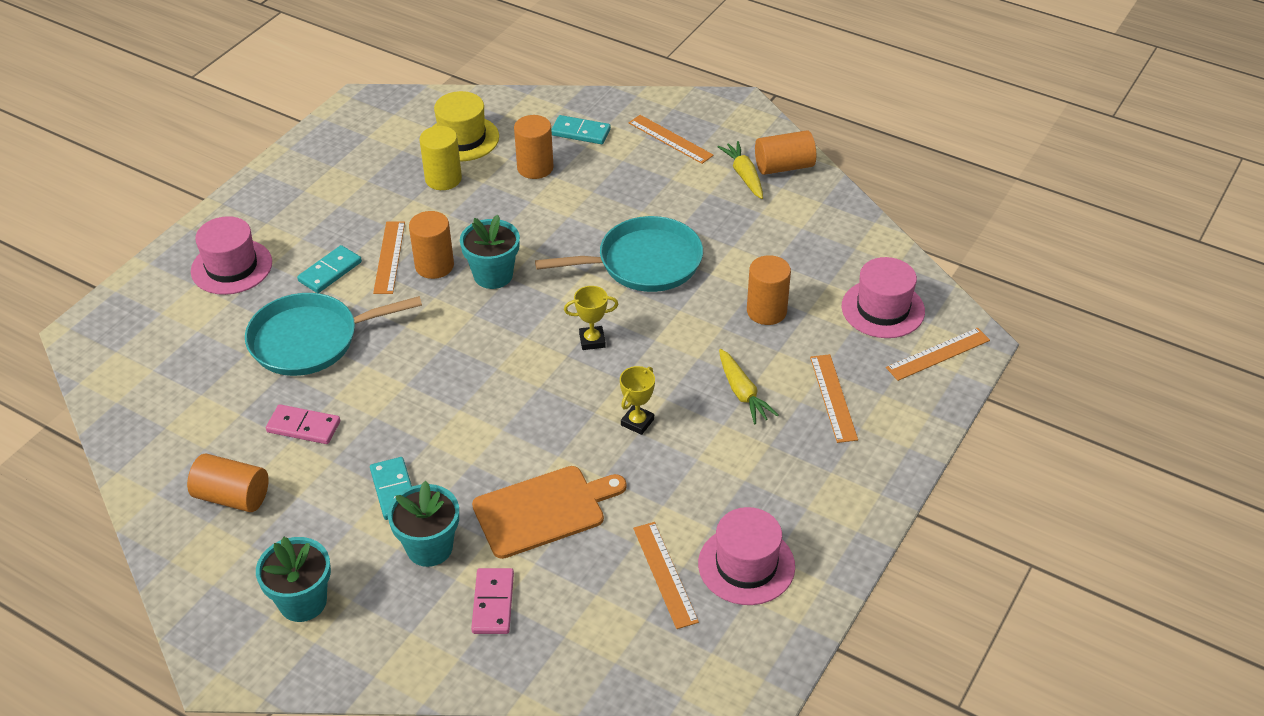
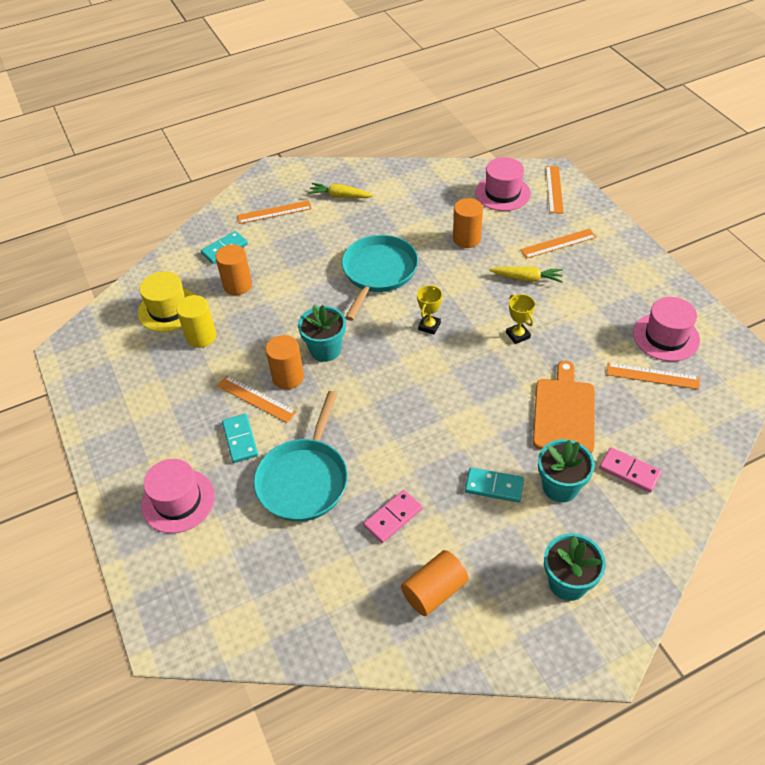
camera: 55 degrees left, 5 degrees up
orange cylinder [755,130,816,175] -> none
orange ruler [810,354,858,443] -> orange ruler turned 45 degrees counterclockwise [520,229,596,258]

